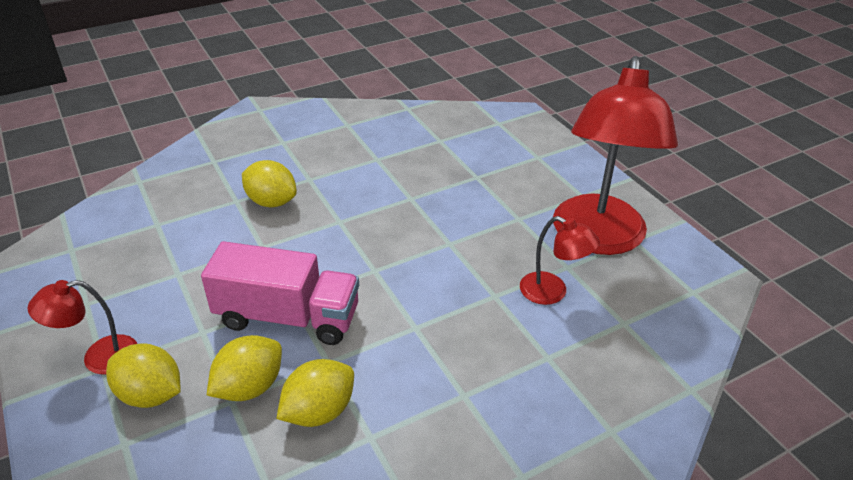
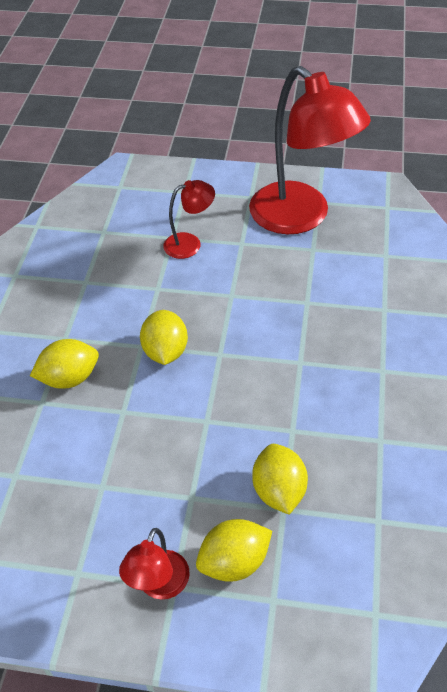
camera: 50 degrees left, 10 degrees up
pink truck [201,241,359,345] -> none
yellow lemon [277,359,354,427] -> yellow lemon moved to [140,310,188,365]
red lamp [520,216,600,305] -> red lamp moved to [163,180,215,259]

